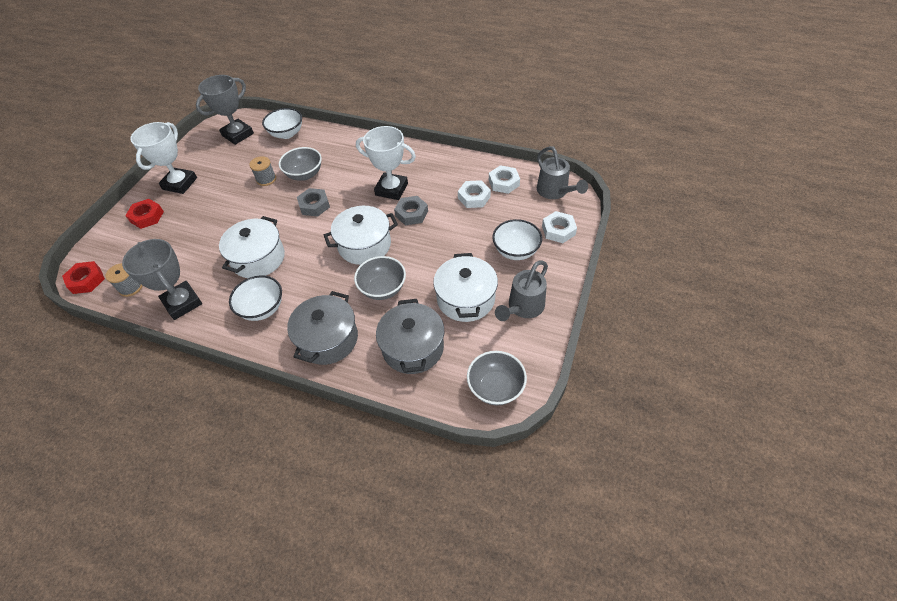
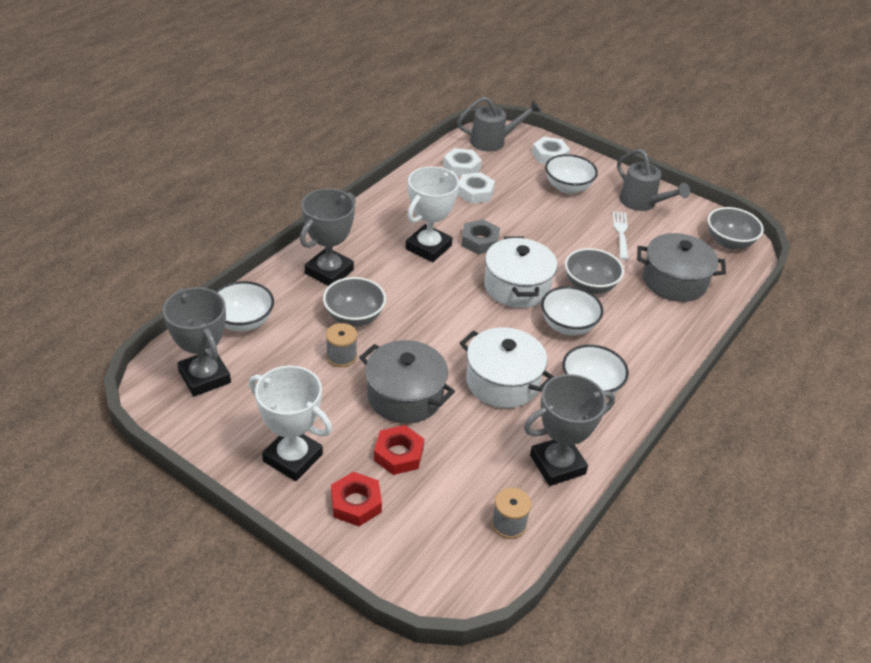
camera: 80 degrees left, 10 degrees down
red nut [62,261,105,294] -> red nut moved to [374,425,424,475]
grey pot [287,291,358,365] -> grey pot moved to [359,340,455,423]
grey nut [297,188,330,216] -> none
white pot [433,253,498,322] -> white fork [612,211,628,260]
none -> grey trophy [300,188,356,286]
none -> white bowl [541,286,603,335]

